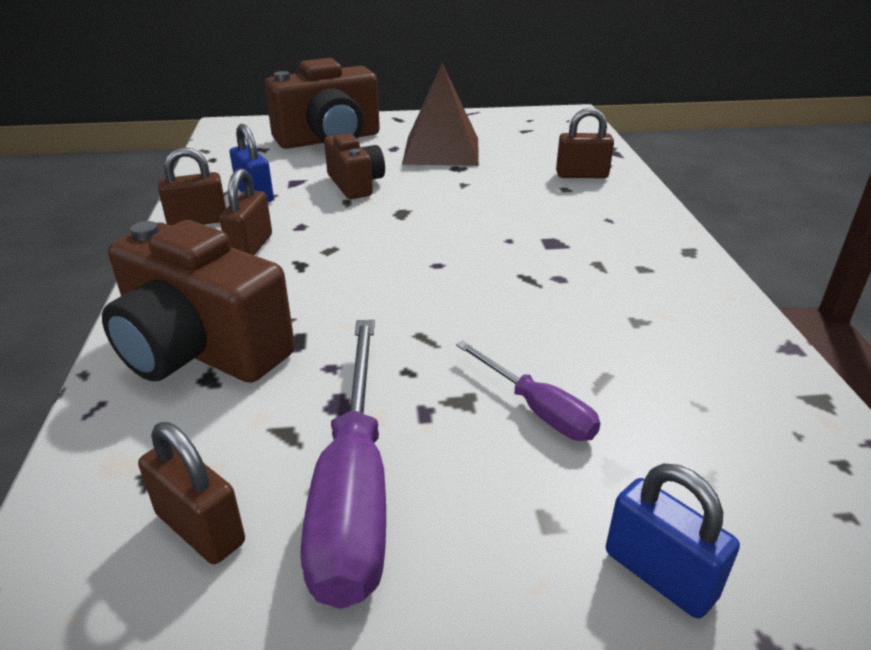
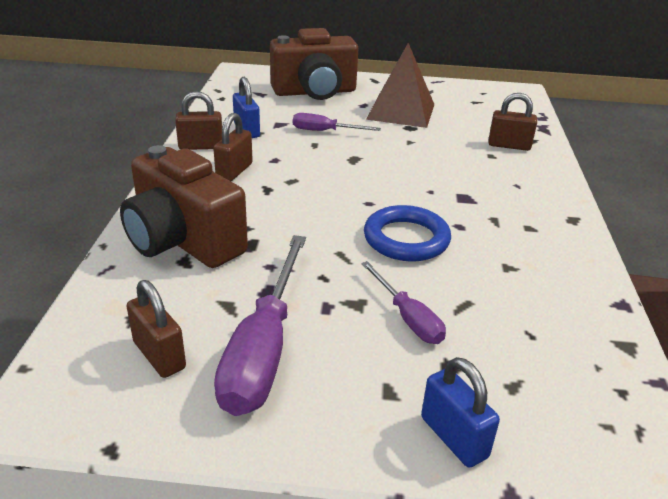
camera: 10 degrees right, 0 degrees up
brown camera [324,133,385,199] -> purple screwdriver [293,113,381,131]
none -> blue ring [364,205,451,261]

